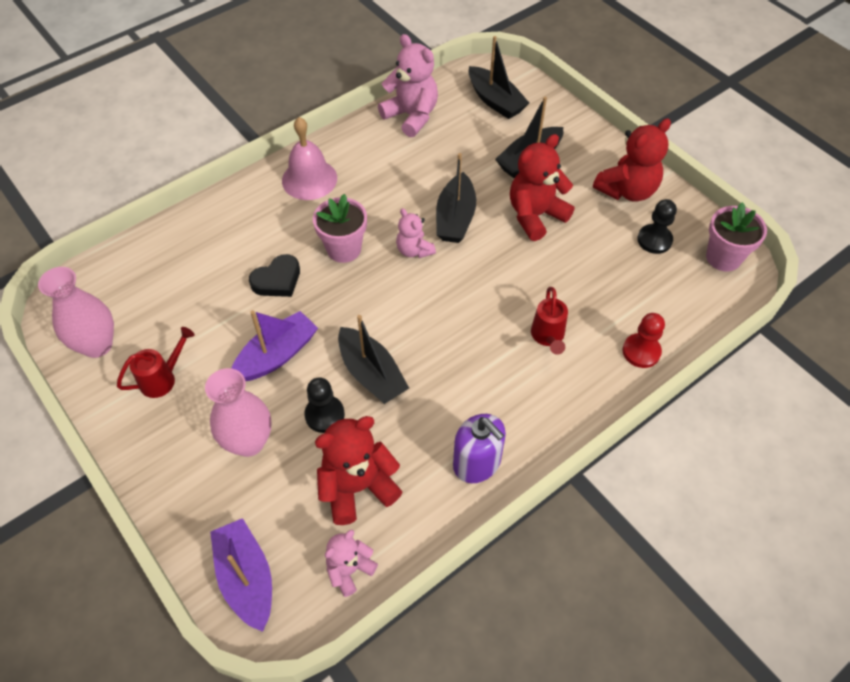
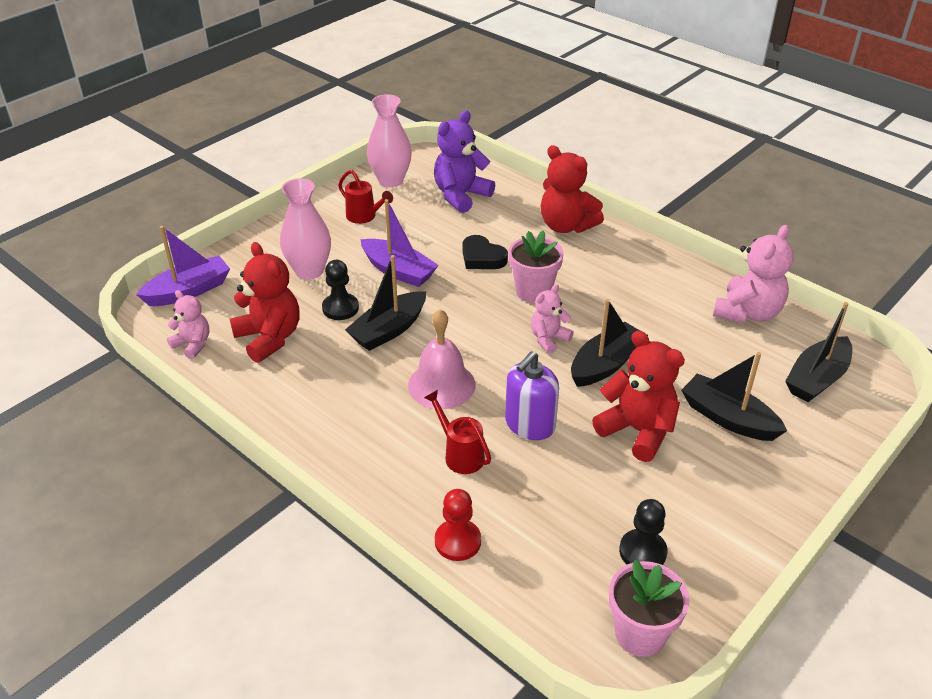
camera: 80 degrees right, 15 degrees down
pink bell [282,117,337,200] -> pink bell moved to [408,309,476,409]
black boat [436,153,476,243] -> black boat turned 135 degrees clockwise [571,299,648,387]
purple soap dispenser [453,414,506,483] -> purple soap dispenser moved to [505,351,559,440]
red watering can [531,287,568,355] -> red watering can turned 60 degrees clockwise [424,390,491,474]
red teddy bear [593,118,671,202] -> red teddy bear moved to [541,145,604,233]
none -> purple teddy bear [434,110,495,213]

